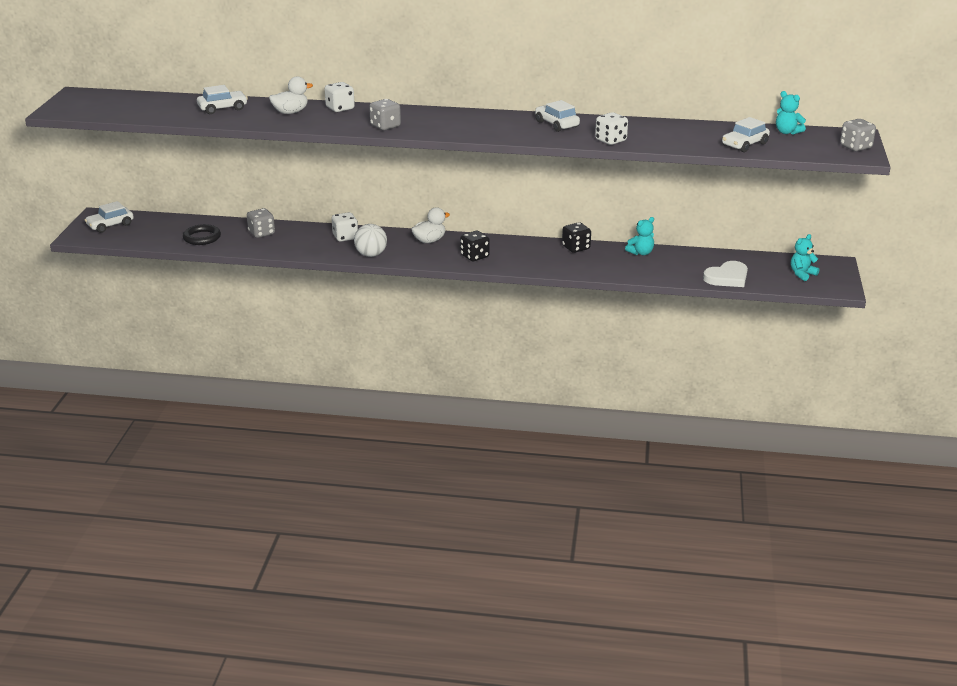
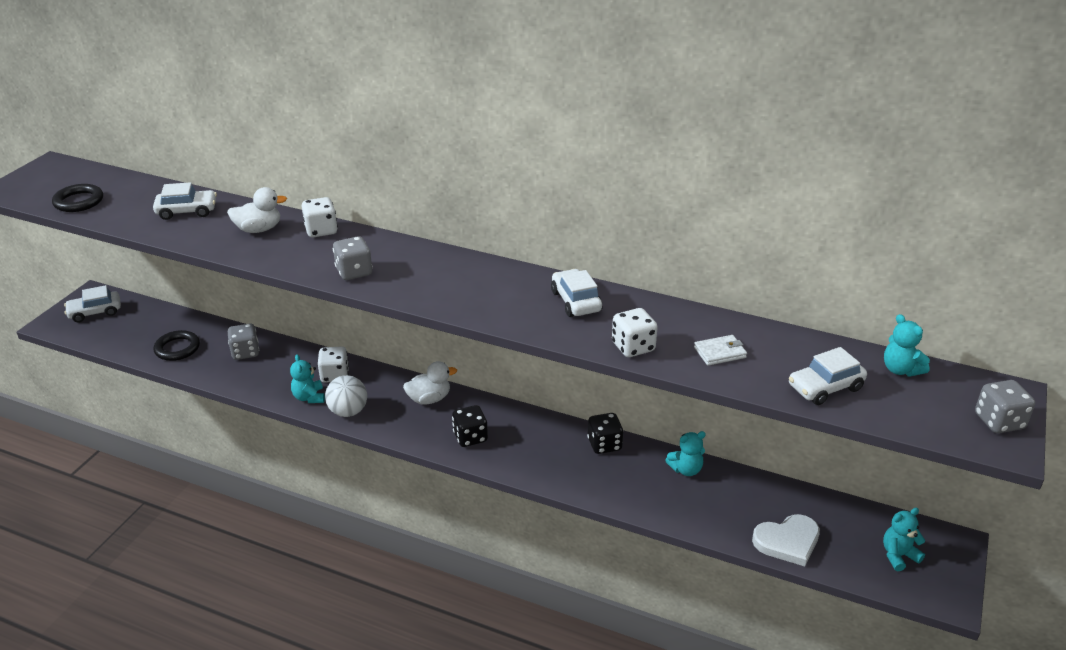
camera: 15 degrees right, 5 degrees up
none -> black ring [52,184,103,212]
none -> turquoise teddy bear [290,354,325,403]
none -> white wallet [694,335,747,366]

